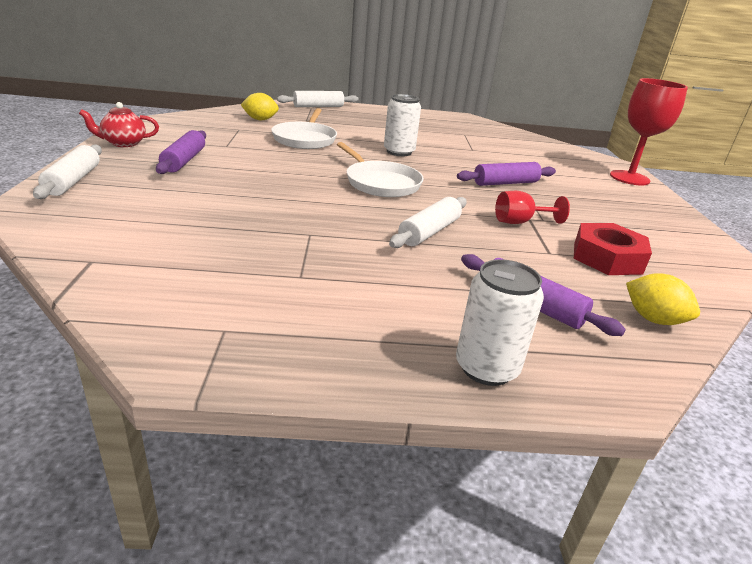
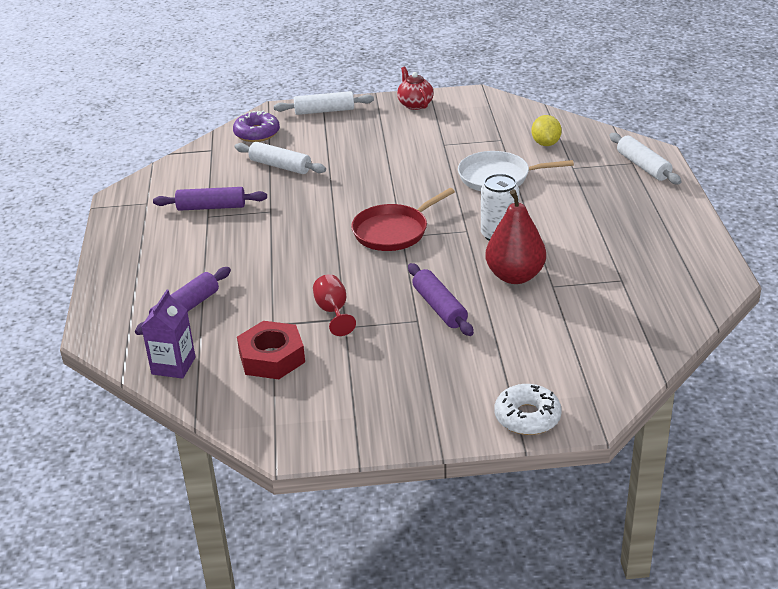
camera: 90 degrees right, 5 degrees up
purple rolling pin [156,130,206,174] -> purple rolling pin moved to [153,187,267,211]
white pan [337,142,424,197] -> red pan [351,188,455,251]
white rolling pin [389,197,467,248] -> white rolling pin moved to [235,142,326,174]
white can [456,259,544,386] -> none
red goblet [610,78,688,185] -> white donut [495,384,562,435]
yellow lemon [626,273,700,325] -> purple carton [141,290,196,379]
none -> purple donut [233,111,280,142]
none -> red pear [485,189,546,284]

